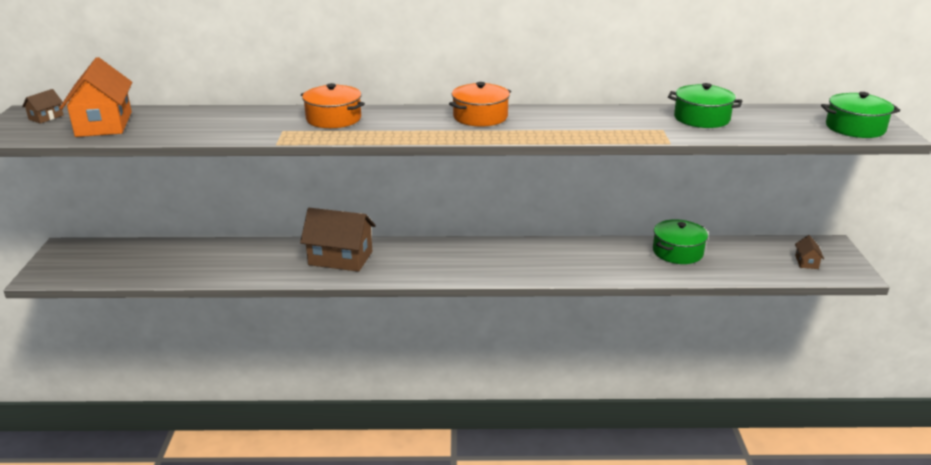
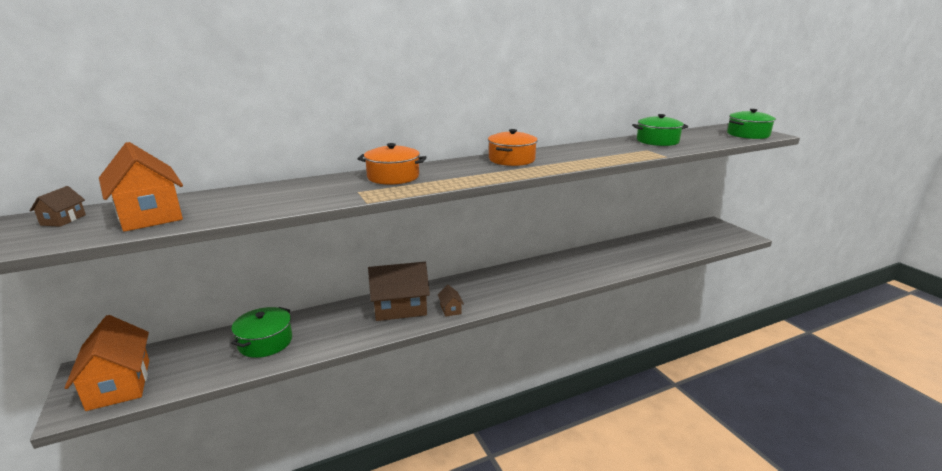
camera: 25 degrees left, 5 degrees down
green pot [653,219,708,264] -> green pot moved to [231,307,292,358]
brown house [795,235,824,269] -> brown house moved to [438,285,464,317]
none -> orange house [65,315,149,411]

